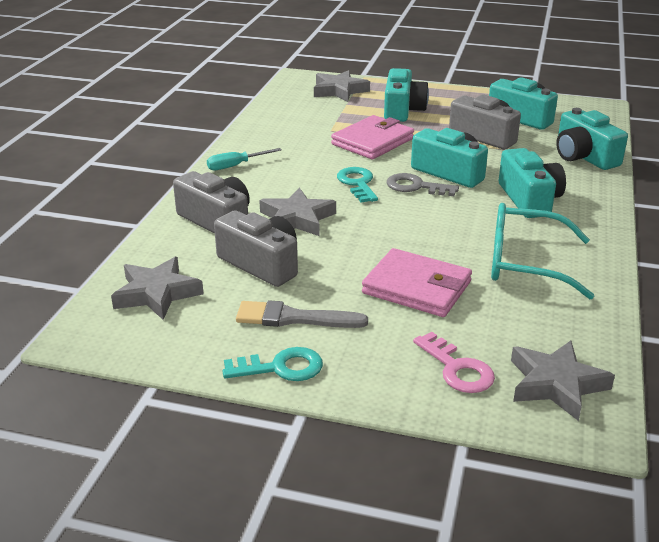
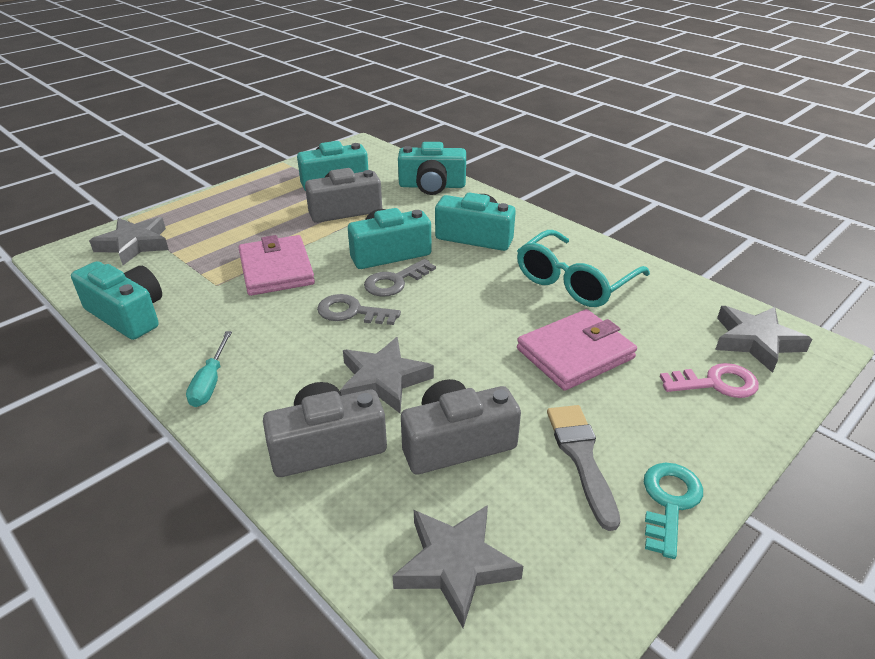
camera: 60 degrees left, 5 degrees up
grey brush [236,300,368,328] -> grey brush turned 135 degrees clockwise [547,405,620,531]
turquoise key [337,167,378,202] -> grey key [317,294,401,325]
turquoise camera [384,68,429,122] -> turquoise camera moved to [71,261,162,340]

